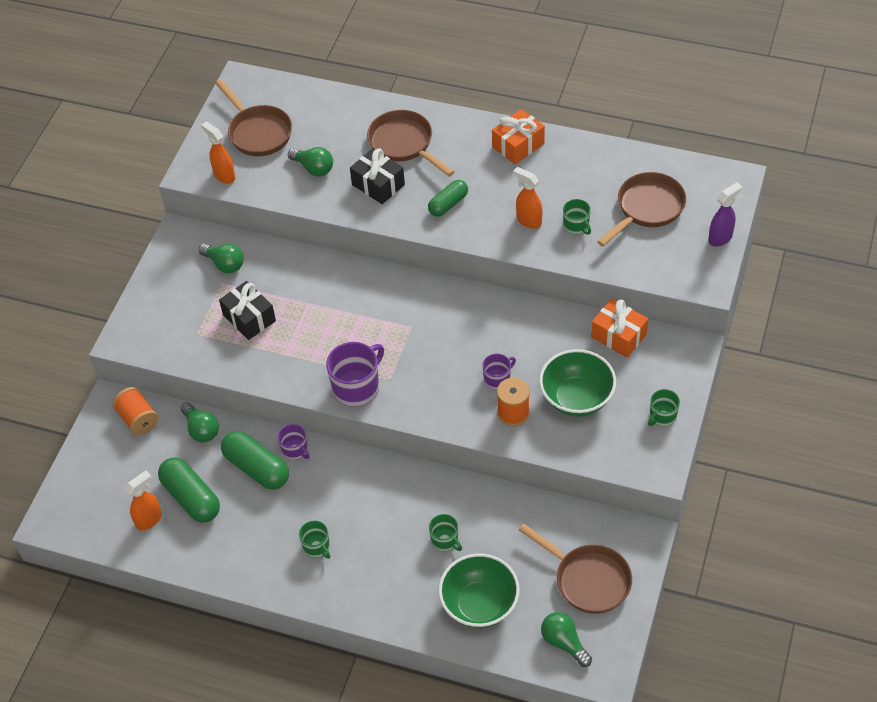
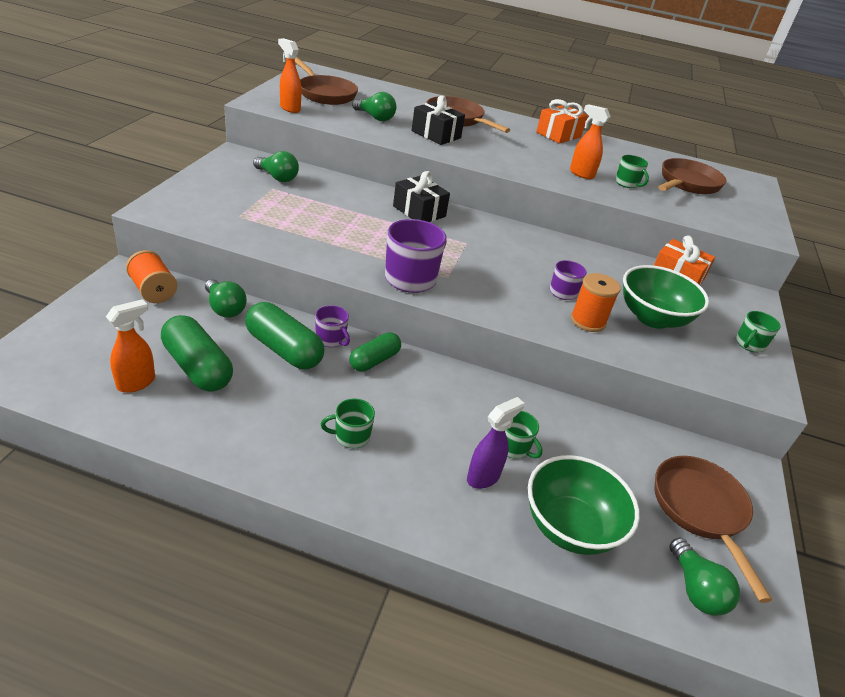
camera: 10 degrees left, 15 degrees down
black gift [219,281,276,340] -> black gift moved to [393,171,450,222]
green mug [299,520,330,559] -> green mug turned 120 degrees clockwise [321,398,375,448]
green capsule [428,180,468,217] -> green capsule moved to [349,332,401,372]
brown pan [519,524,632,614] -> brown pan turned 135 degrees counterclockwise [654,456,772,603]
green light bulb [541,612,592,667] -> green light bulb turned 150 degrees counterclockwise [669,538,740,616]
purple spray bottle [708,182,742,246] -> purple spray bottle moved to [467,397,525,489]

